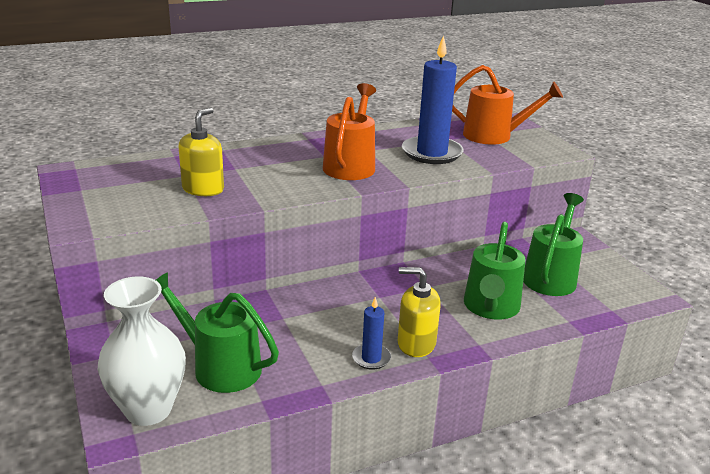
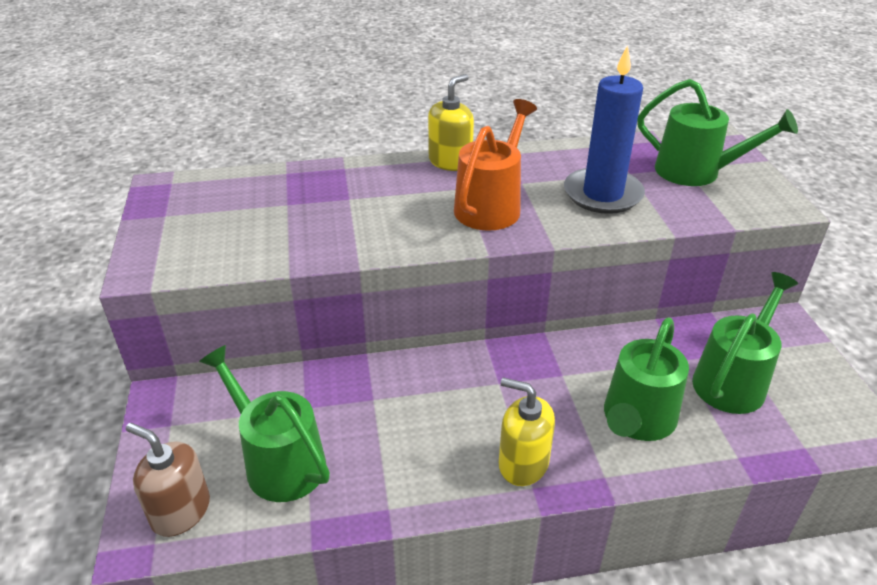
camera: 15 degrees right, 10 degrees up
white vase [98,276,186,426] -> brown soap dispenser [126,423,210,537]
yellow soap dispenser [178,108,224,196] -> yellow soap dispenser moved to [428,74,474,171]
blue candle [352,297,391,370] -> none
orange watering can [452,65,563,145] -> green watering can [638,79,798,186]

